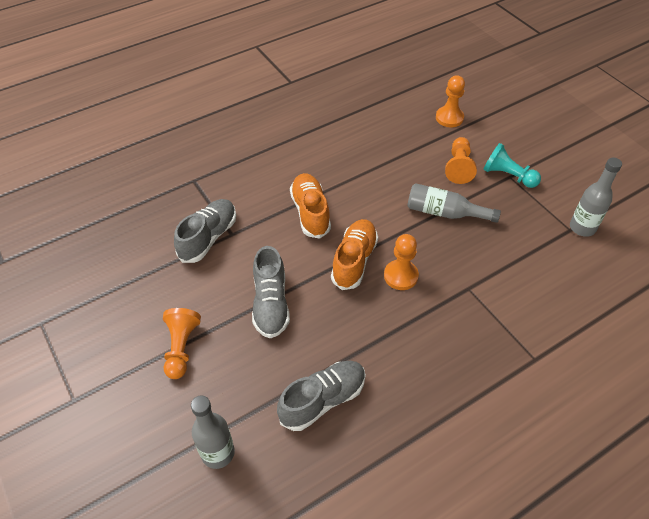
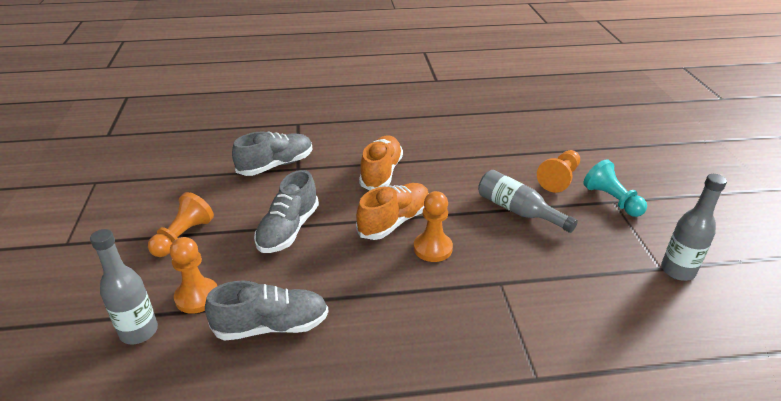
camera: 25 degrees right, 15 degrees down
orange pawn [436,75,465,127] -> orange pawn moved to [170,237,217,314]

